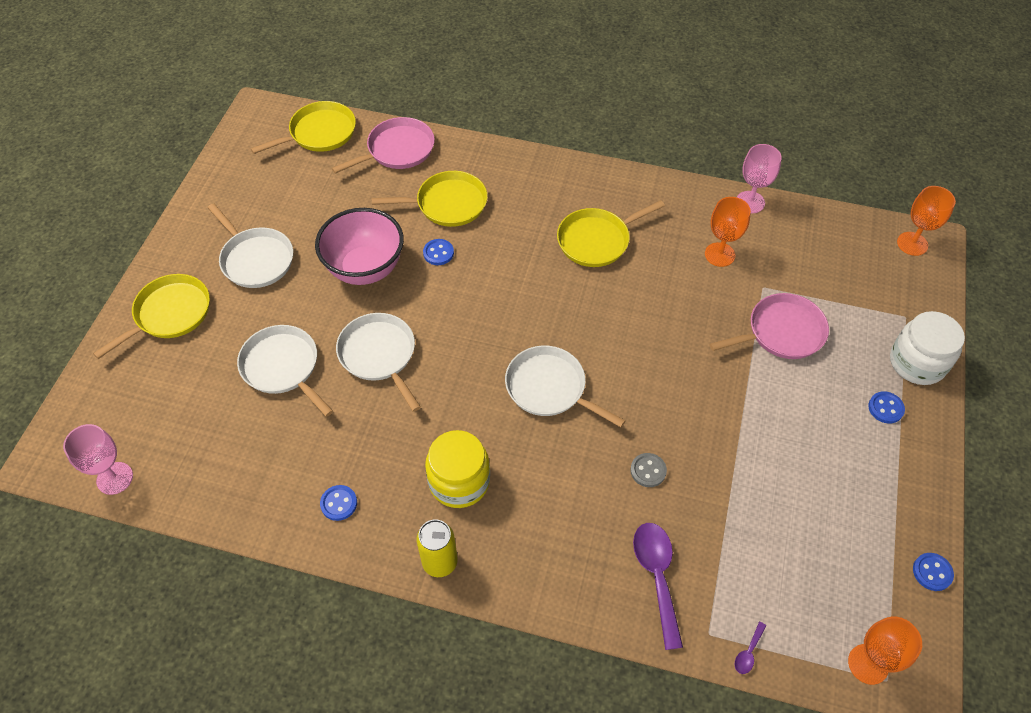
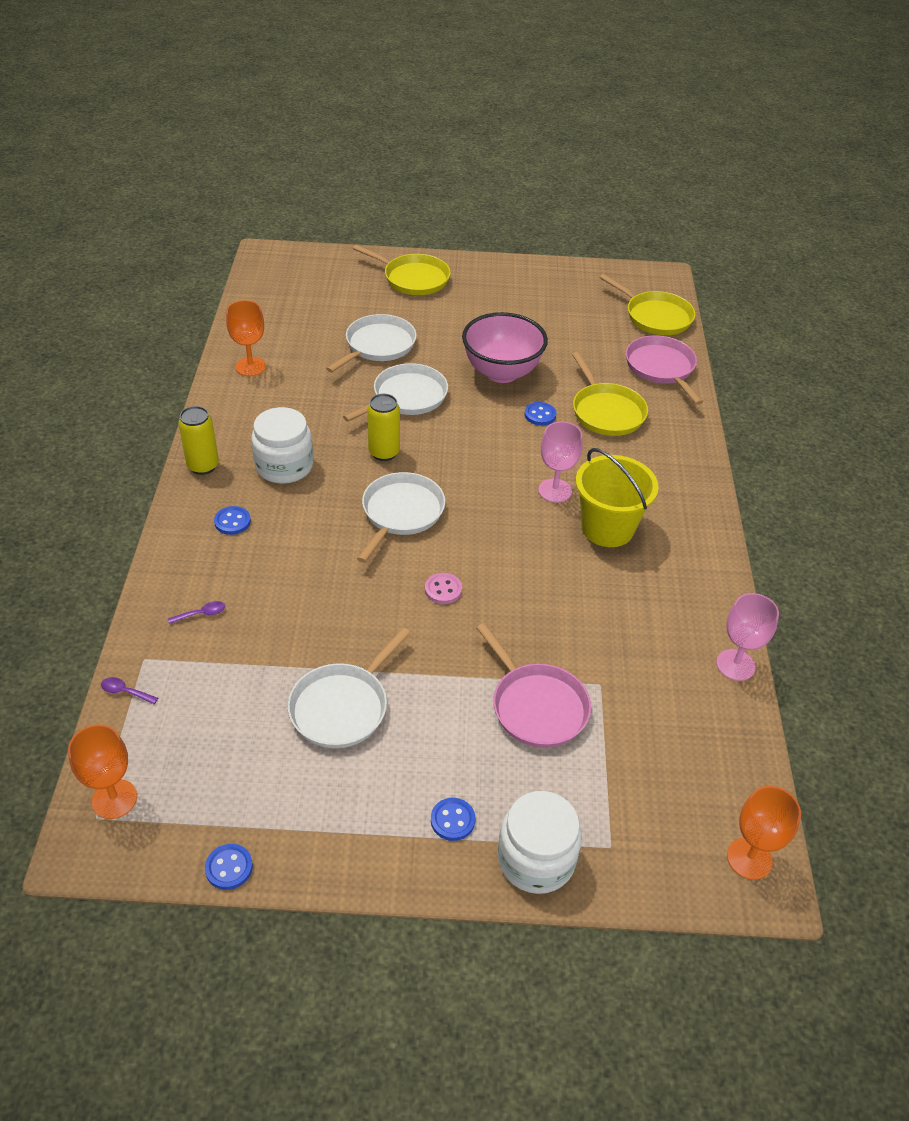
camera: 75 degrees right, 10 degrees down
pink goblet [63,424,133,495] -> pink goblet moved to [538,422,583,503]
white pan [208,203,293,288] -> white pan moved to [287,627,410,748]
blue button [320,485,357,521] -> blue button moved to [214,506,251,535]
pink pan [332,117,435,174] -> pink pan turned 150 degrees counterclockwise [626,335,703,405]
yellow jar [425,430,490,508] -> white jar [251,407,313,484]
yellow pan [557,200,665,267] -> yellow bucket [576,448,659,547]
grey button [630,453,667,487] -> none
purple spoon [633,523,683,650] -> purple spoon [168,601,225,624], size x0.44
orange goblet [705,197,751,267] -> orange goblet moved to [226,300,266,376]
none -> yellow can [367,394,400,461]
none -> pink button [425,573,462,604]

